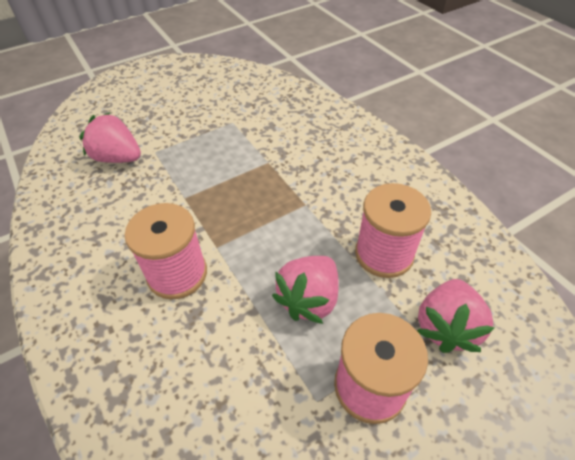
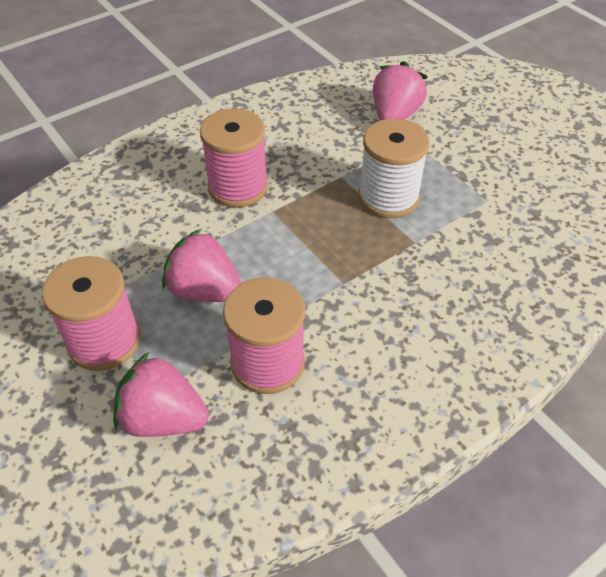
camera: 85 degrees right, 0 degrees up
none -> white spool [359,118,430,219]

